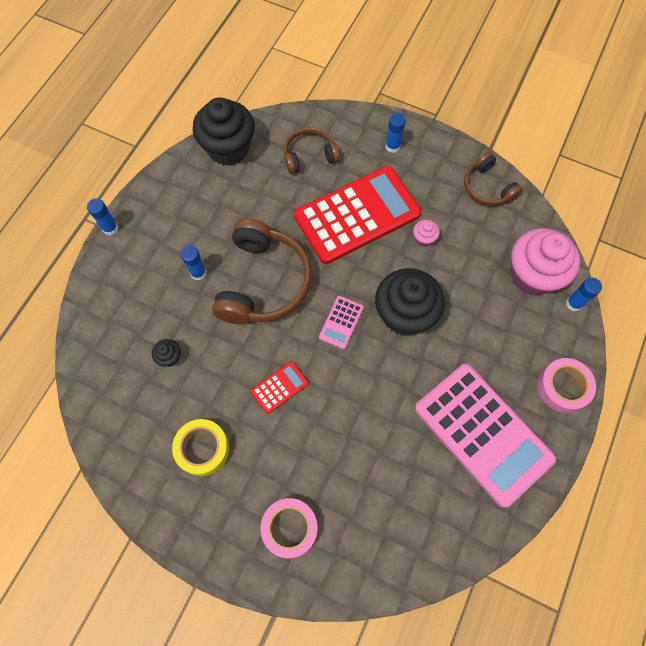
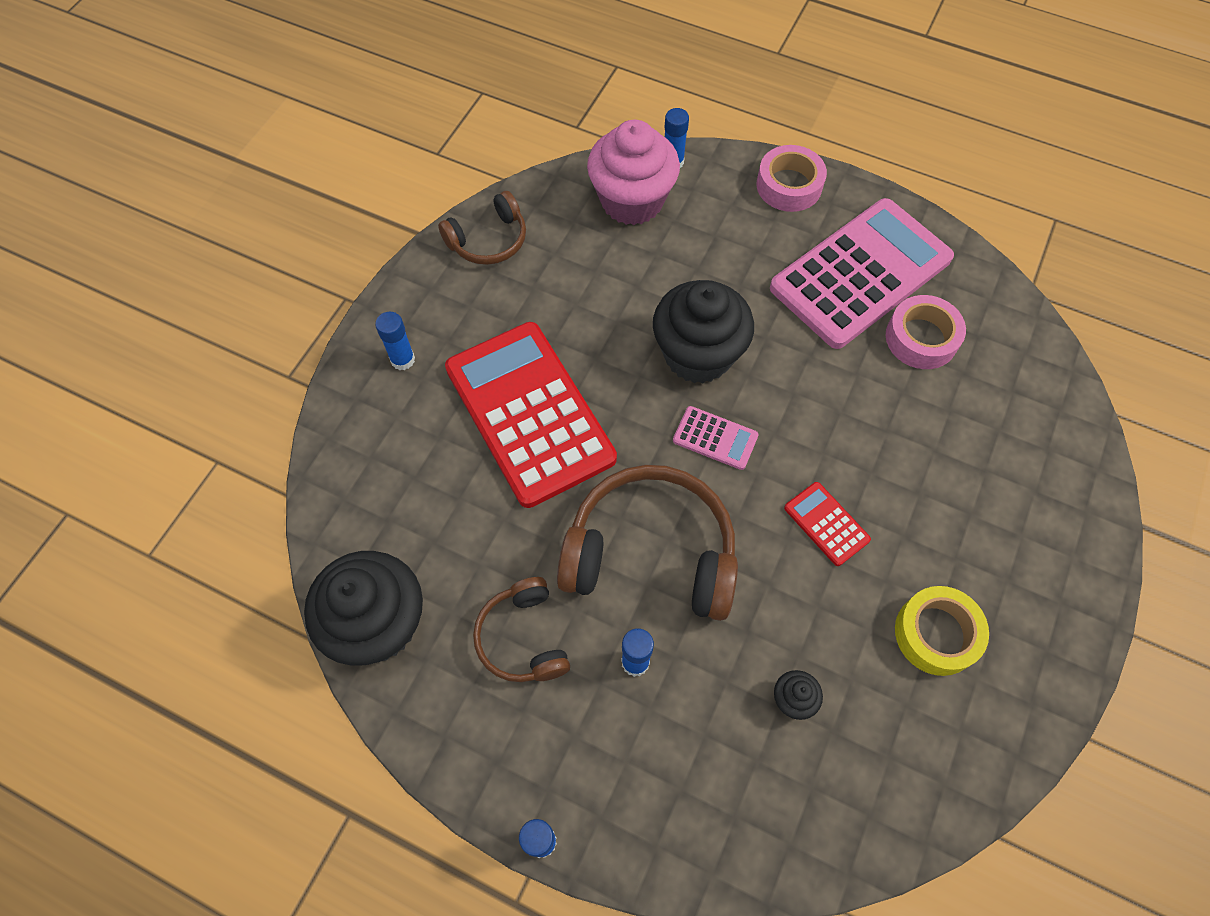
camera: 90 degrees left, 5 degrees down
pink tape [260,498,318,558] -> pink tape moved to [886,295,966,369]
brown headphones [284,127,340,174] -> brown headphones moved to [473,577,570,682]
pink cupcake [413,219,440,247] -> none

